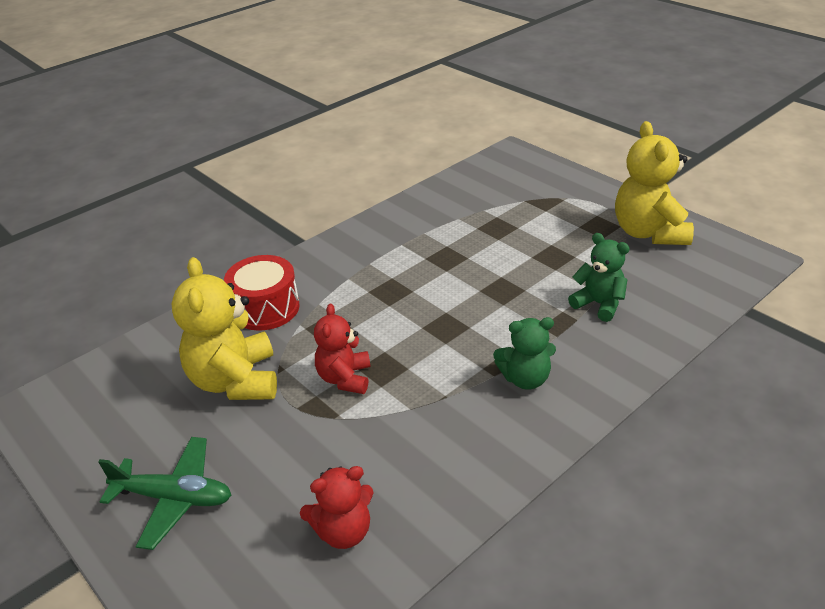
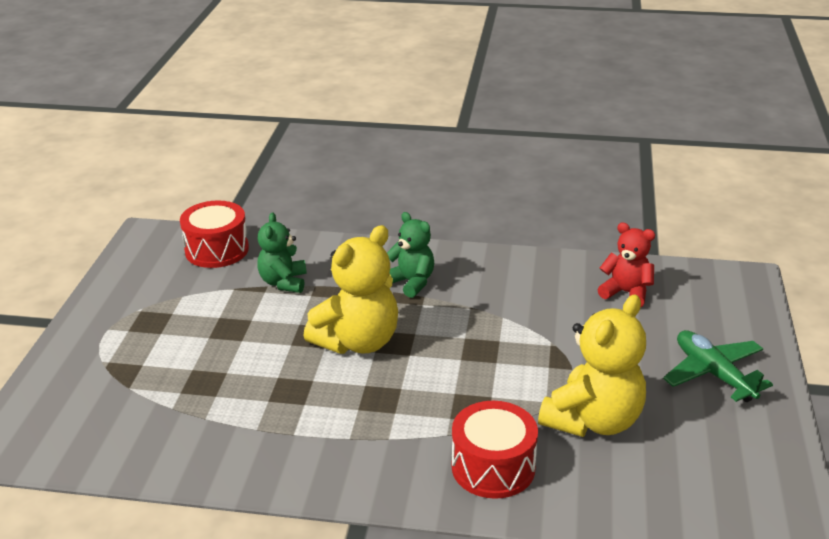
camera: 130 degrees left, 5 degrees down
red teddy bear [314,304,370,394] -> none
yellow teddy bear [615,121,694,245] -> yellow teddy bear moved to [304,225,398,354]
none -> red drum [180,200,249,268]

